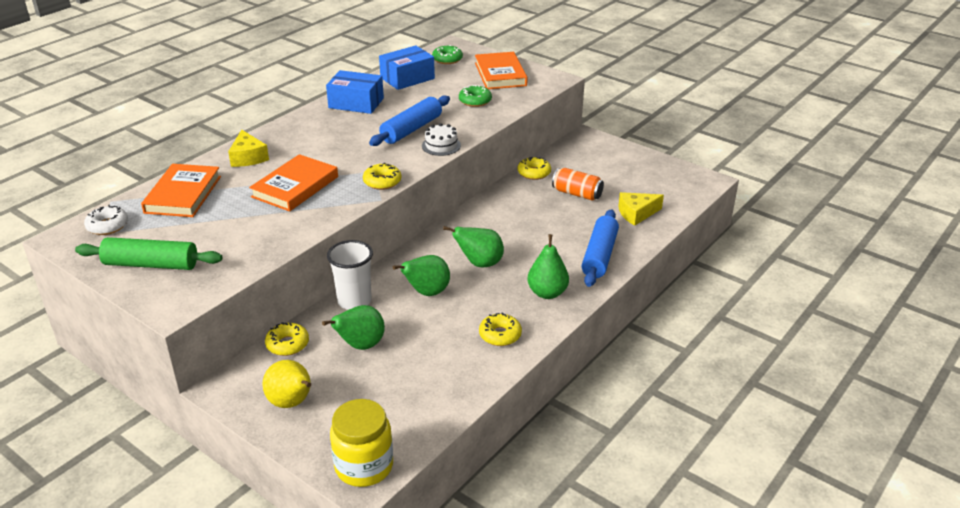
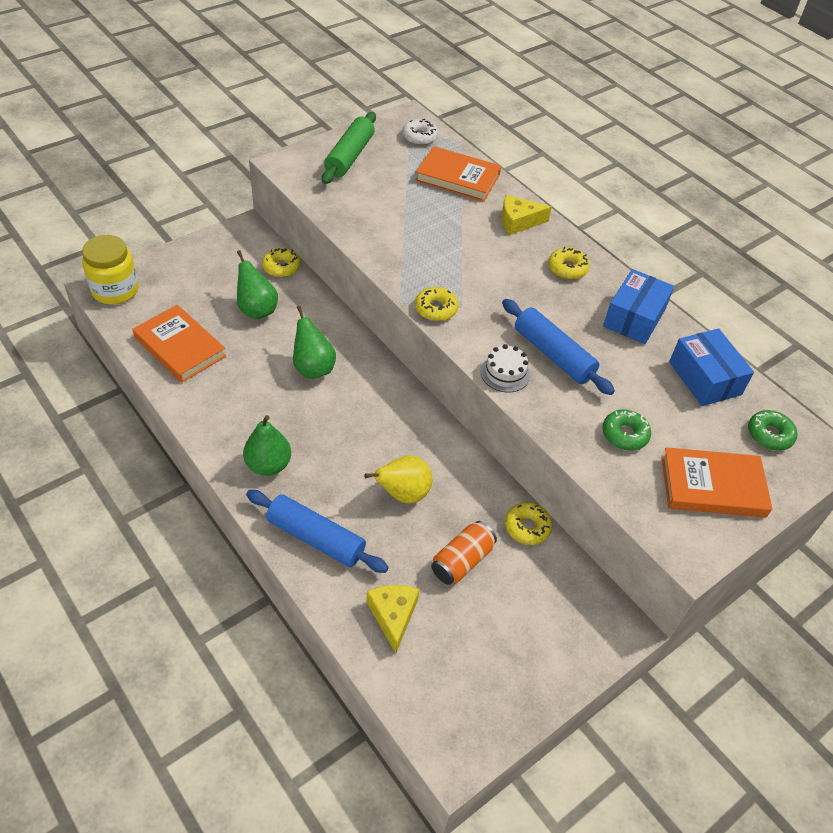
camera: 100 degrees right, 15 degrees up
orange book [249,154,338,212] -> orange book moved to [133,305,226,383]
yellow pear [262,360,311,408] -> yellow pear moved to [364,456,432,504]
white cup [327,240,373,310] -> none
green pear [443,226,504,268] -> none
yellow donut [479,313,522,346] -> yellow donut moved to [548,247,590,279]

